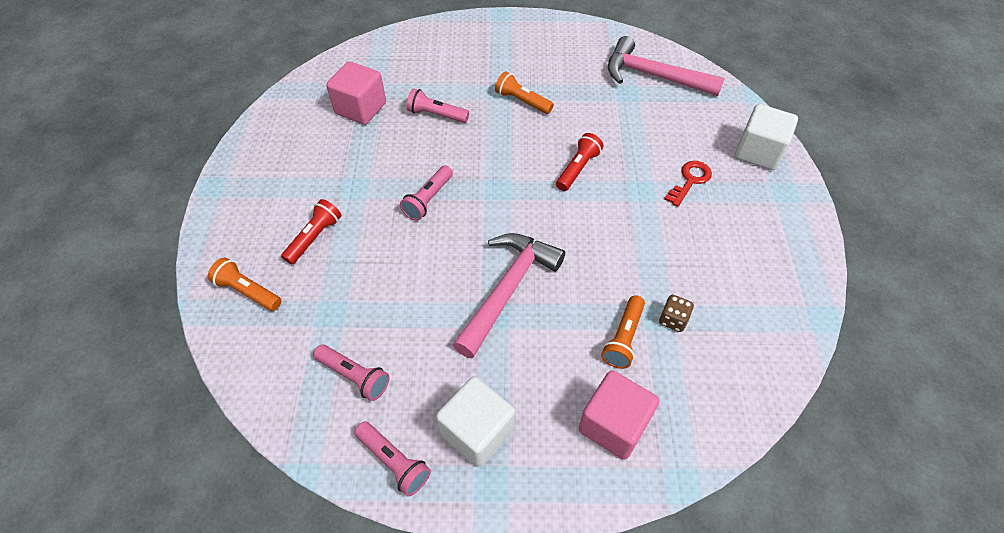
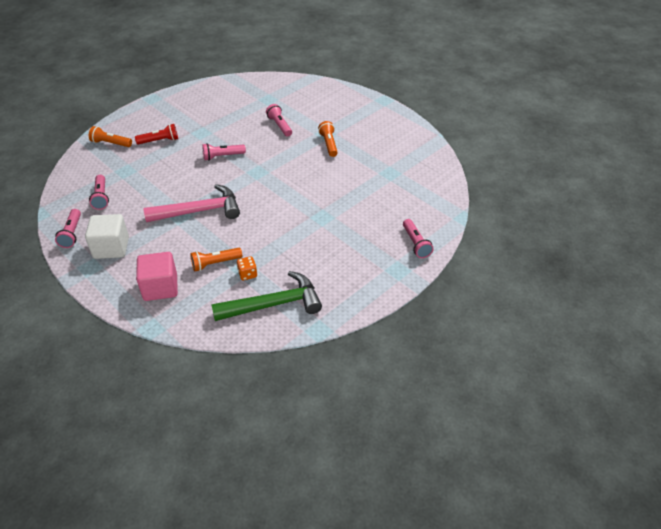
camera: 45 degrees right, 10 degrees down
orange flashlight [208,258,281,311] -> orange flashlight turned 60 degrees counterclockwise [89,126,132,147]
pink cube [326,61,386,125] -> none
red flashlight [556,133,603,191] -> none
pink hammer [608,36,725,96] -> none
brown dice [659,295,694,332] -> orange dice [237,256,257,280]
red key [664,161,712,207] -> none
white cube [735,104,798,170] -> pink flashlight [403,219,434,258]
none -> green hammer [211,271,322,321]

